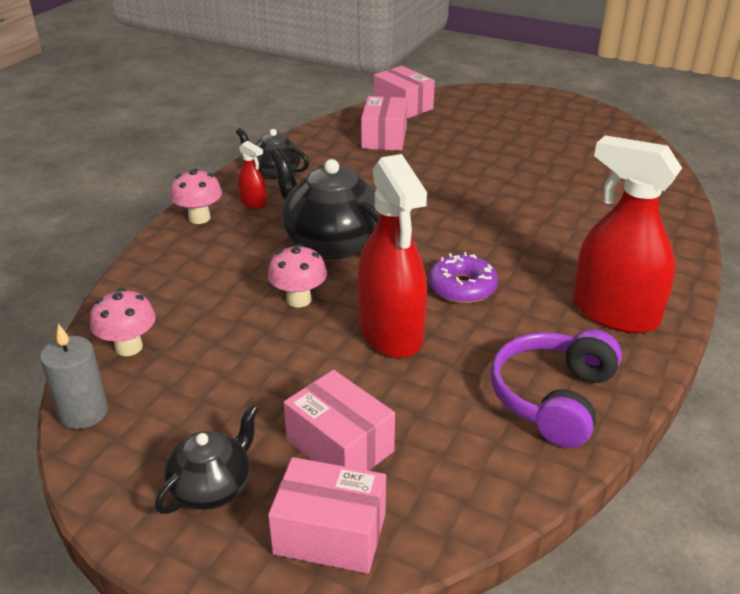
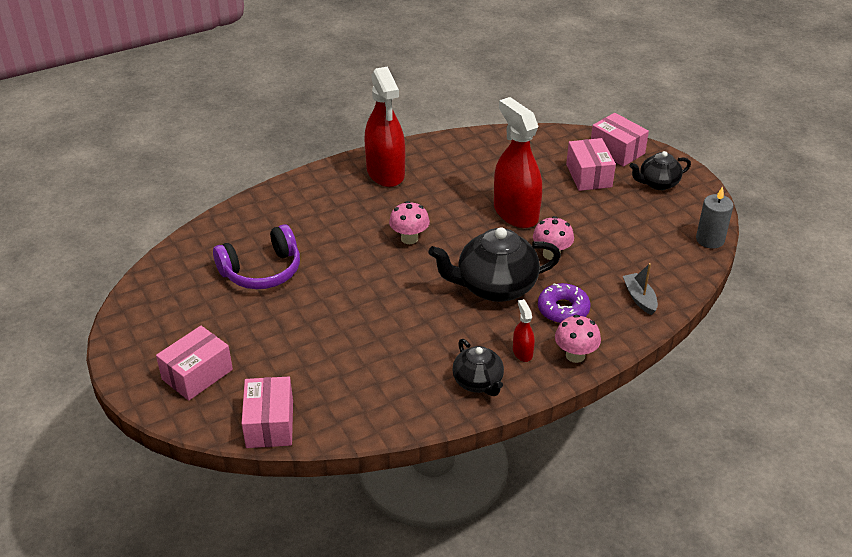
camera: 145 degrees left, 5 degrees up
pink mushroom [90,288,156,356] -> pink mushroom moved to [389,201,430,244]
black teapot [270,148,380,259] -> black teapot turned 90 degrees clockwise [428,227,561,302]
red spray bottle [357,154,427,358] -> red spray bottle turned 45 degrees counterclockwise [494,97,542,228]
pink box [361,96,408,151] -> pink box moved to [156,326,233,401]
purple donut [429,252,498,303] -> purple donut moved to [538,283,590,323]
purple headphones [490,329,622,448] -> purple headphones moved to [213,224,300,289]
none -> grey boat [623,263,658,315]

